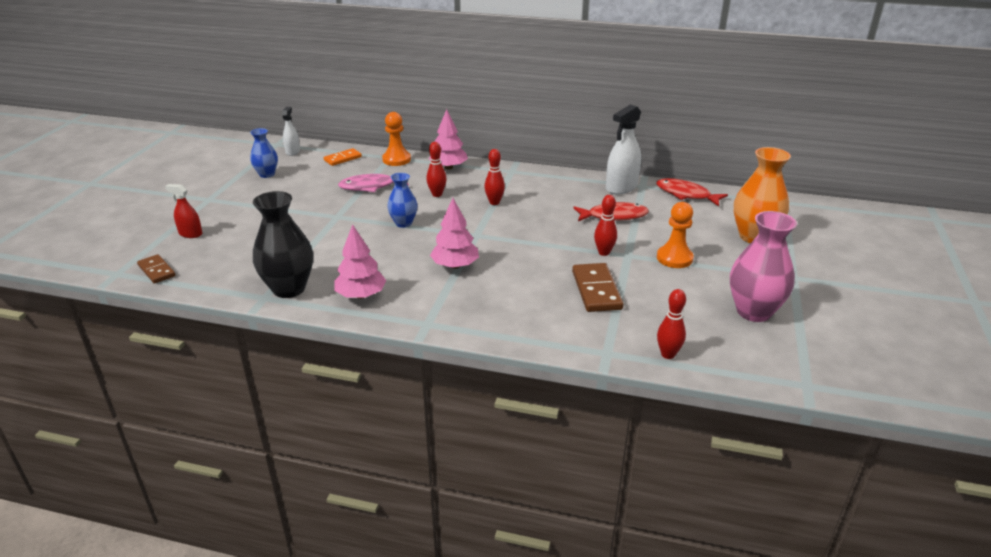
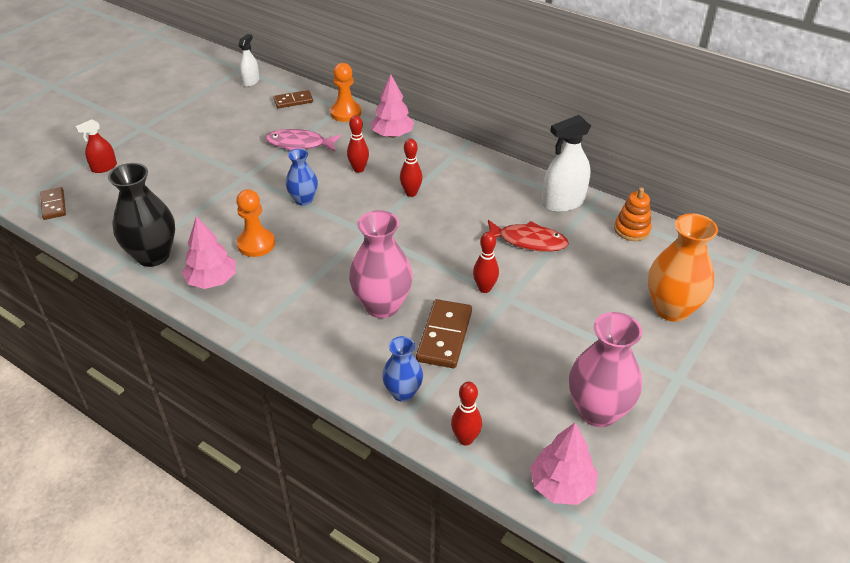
camera: 20 degrees right, 10 degrees up
red spray bottle [165,184,202,238] -> red spray bottle turned 75 degrees counterclockwise [75,119,117,173]
blue vase [250,128,278,178] -> blue vase moved to [382,336,423,402]
orange domino [324,148,362,166] -> brown domino [273,90,313,108]
pink tree [430,198,479,269] -> pink tree moved to [530,423,598,505]
red fish [656,178,728,206] -> orange stacking toy [614,187,652,241]
orange pawn [657,202,694,268] -> orange pawn moved to [236,189,275,257]
none -> pink vase [349,210,413,318]

